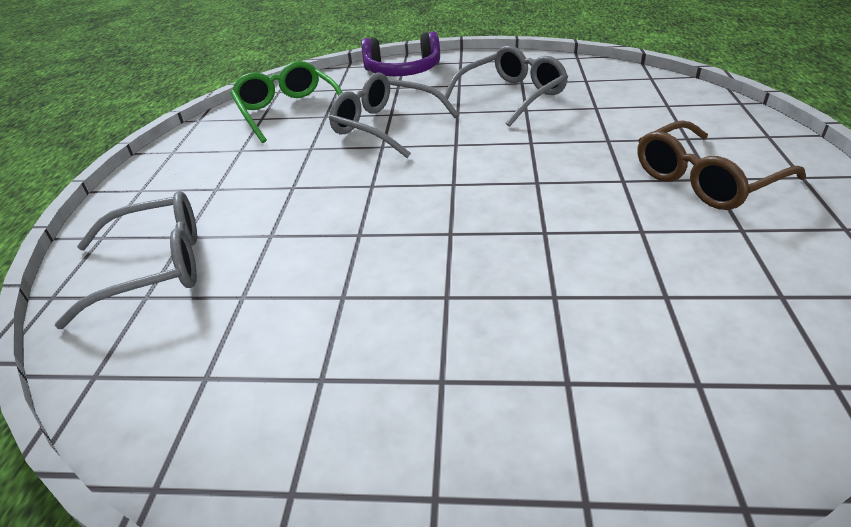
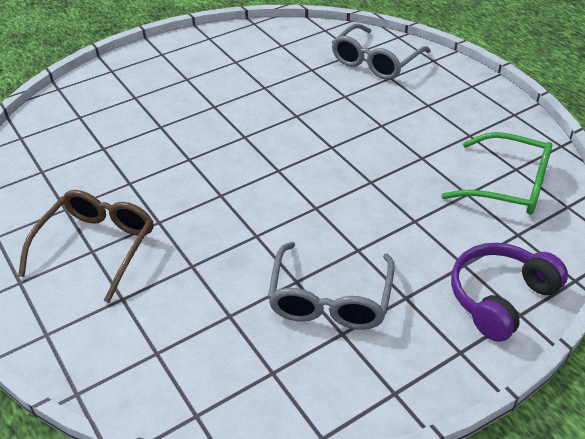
camera: 140 degrees right, 5 degrees up
grey glasses [329,73,459,158] -> none

